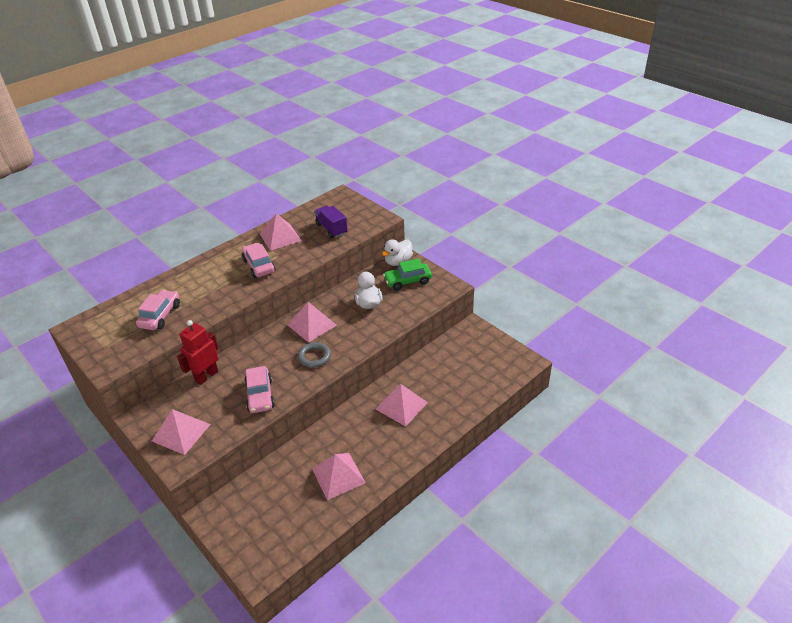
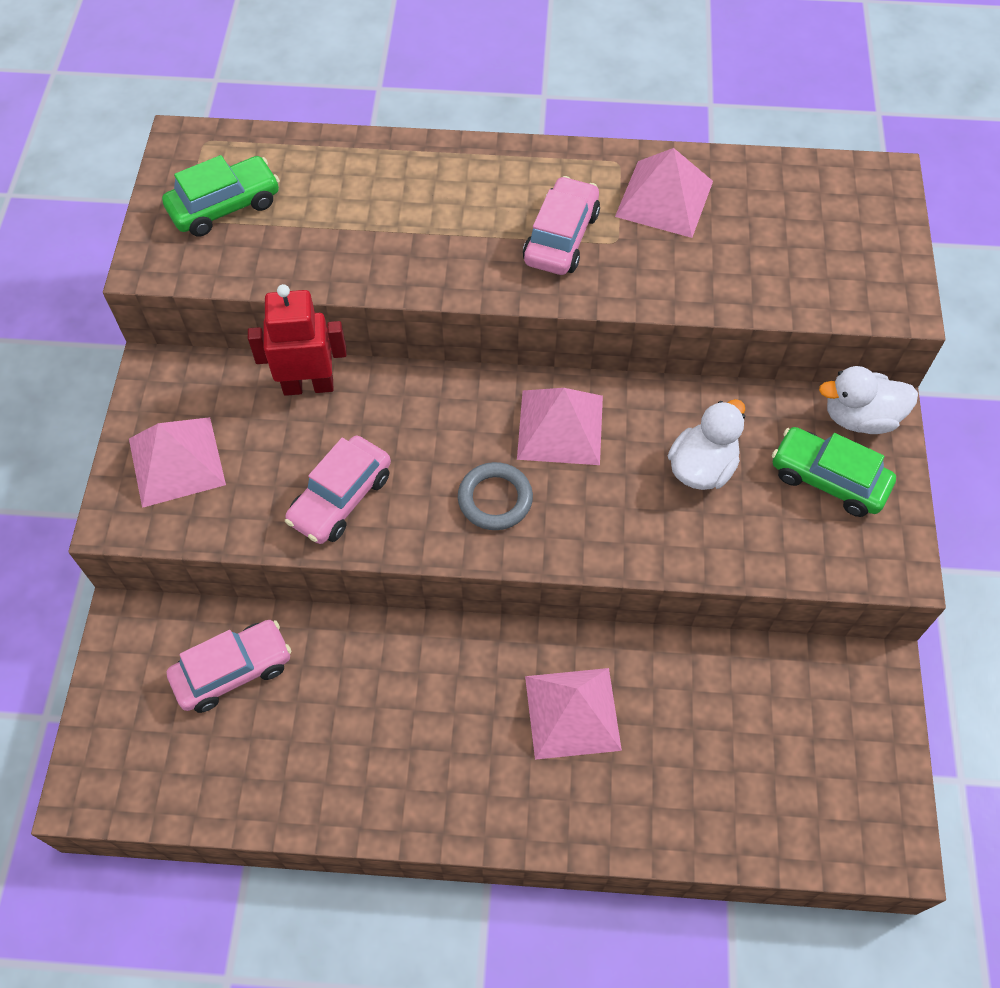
camera: 45 degrees right, 20 degrees up
pink car [136,290,180,330] -> pink car moved to [167,620,291,713]
pink pyramid [312,453,366,500] -> none
purple truck [314,206,348,238] -> none
none -> green car [162,155,280,237]

